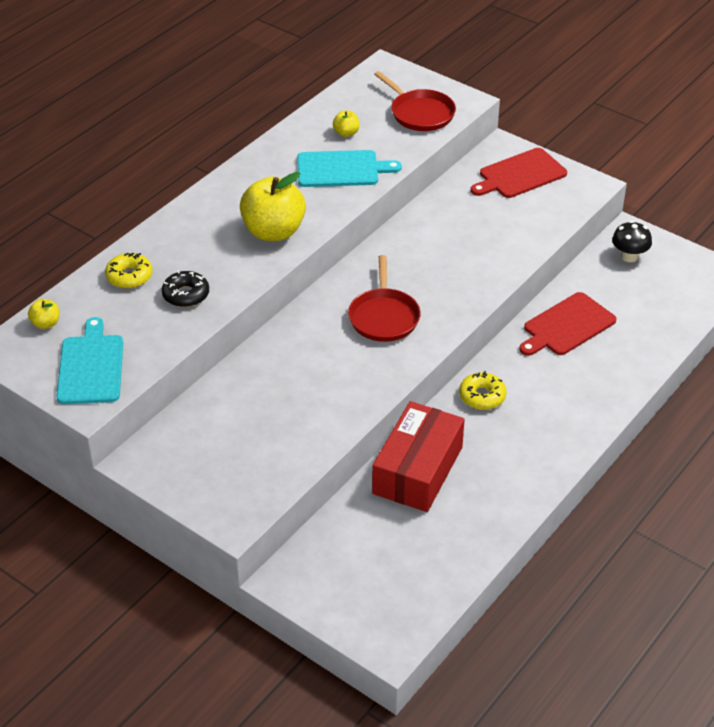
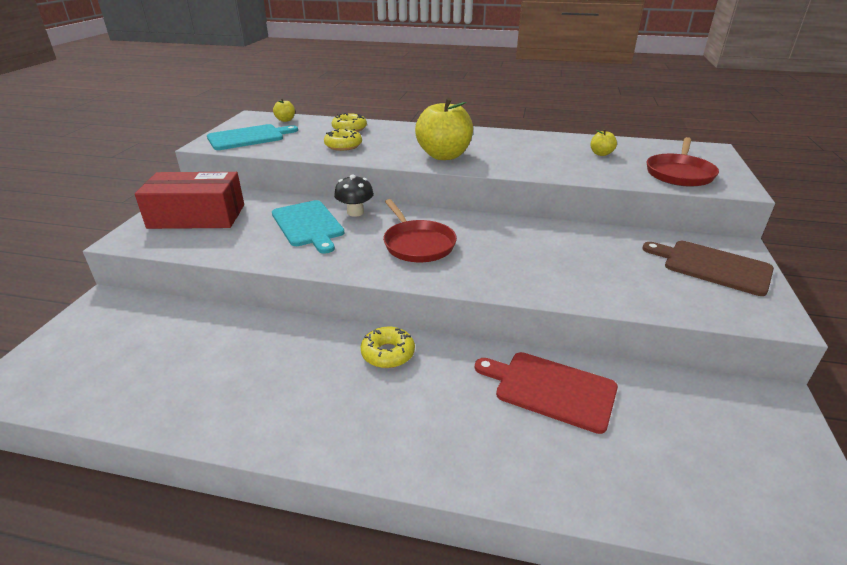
camera: 65 degrees right, 10 degrees down
black donut [162,271,209,307] -> yellow donut [324,128,362,151]
turquoise cutting board [297,150,402,187] -> turquoise cutting board moved to [272,200,344,254]
red pan [348,255,421,342] -> red pan turned 90 degrees counterclockwise [383,199,457,262]
red box [372,401,465,512] -> red box moved to [135,172,244,229]
red cutting board [471,148,567,198] -> brown cutting board [642,241,774,296]
black mushroom [612,221,652,262] -> black mushroom moved to [334,174,374,217]

